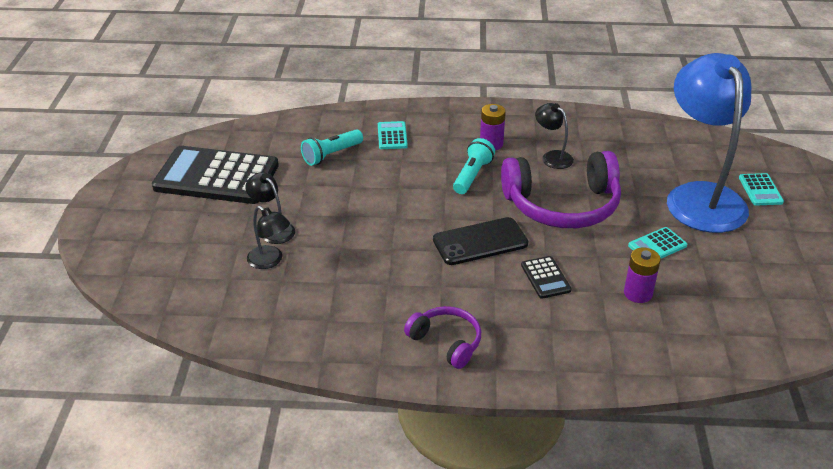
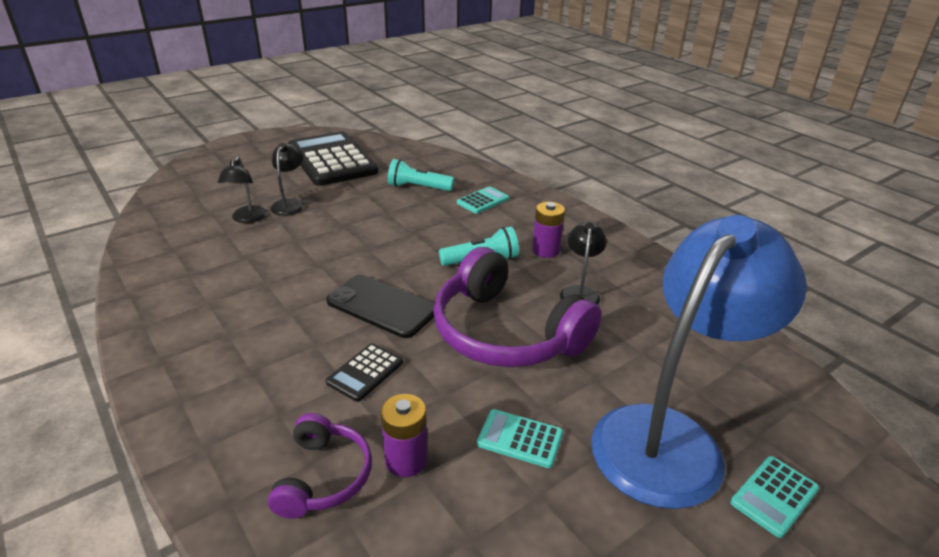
camera: 50 degrees right, 5 degrees down
purple headphones [404,306,481,369] -> purple headphones moved to [268,413,372,519]

